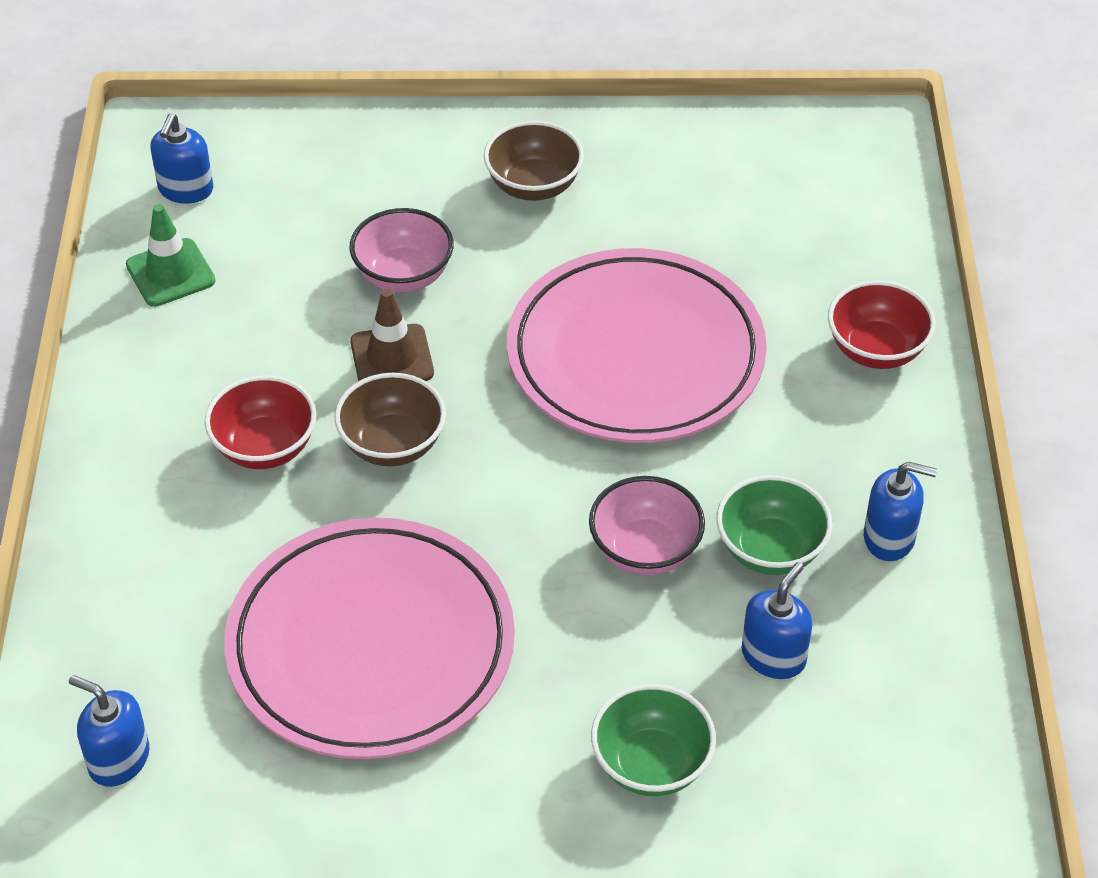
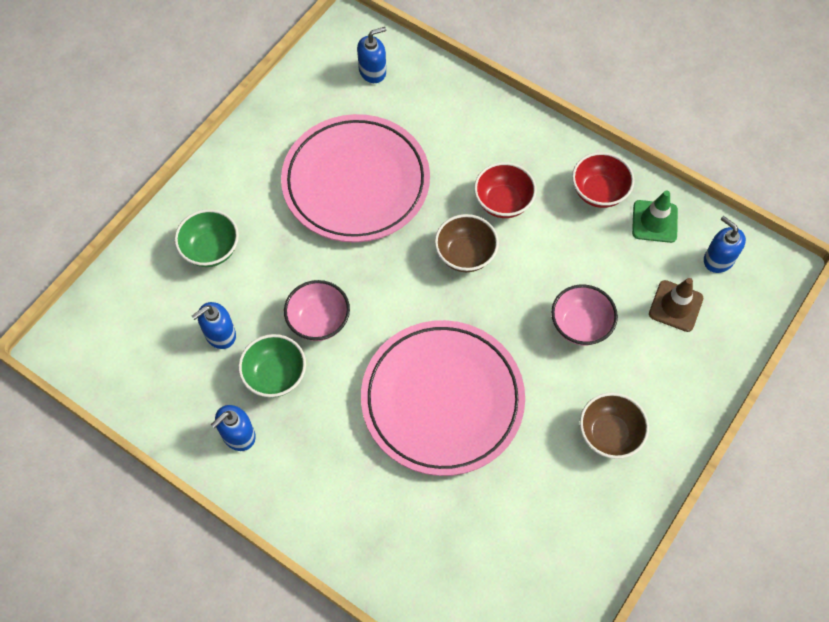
camera: 125 degrees right, 15 degrees up
brown traffic cone [350,289,434,381] -> brown traffic cone moved to [649,278,703,332]
blue soap dispenser [742,562,812,679] -> blue soap dispenser turned 75 degrees clockwise [192,302,236,349]
red bowl [828,280,936,369] -> red bowl moved to [572,152,634,208]

